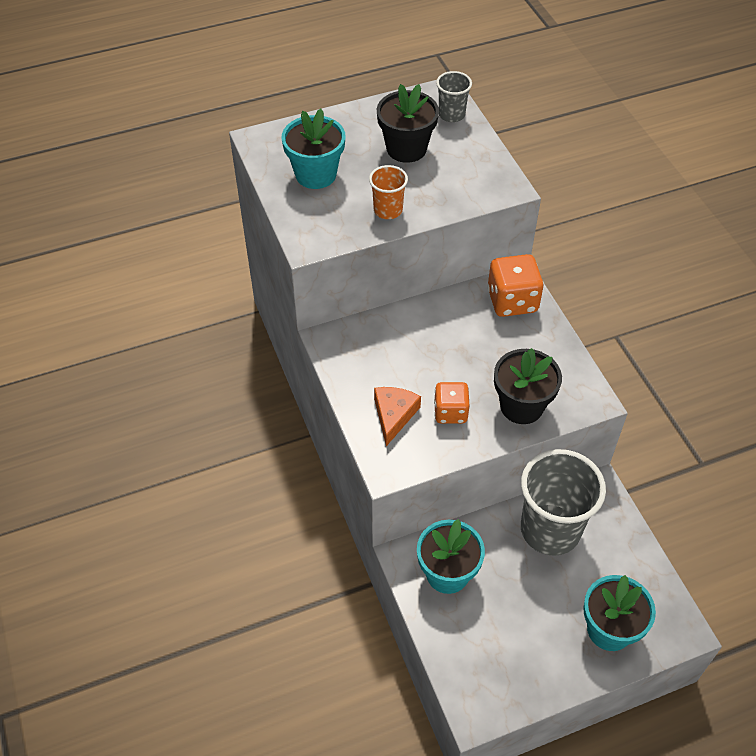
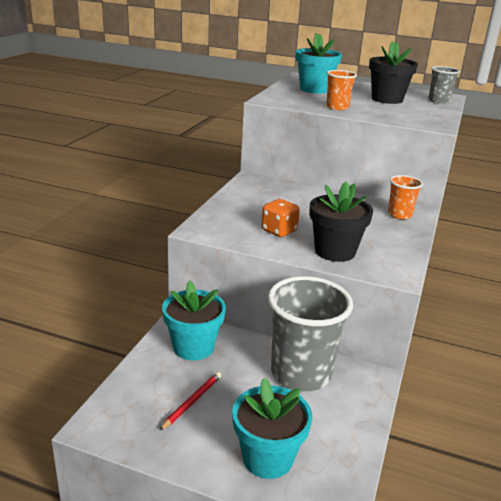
camera: 40 degrees right, 25 degrees down
orange cheese [374,387,421,446] -> none
orange dice [487,254,544,317] -> orange cup [388,175,423,219]
none -> red pencil [159,372,221,431]

